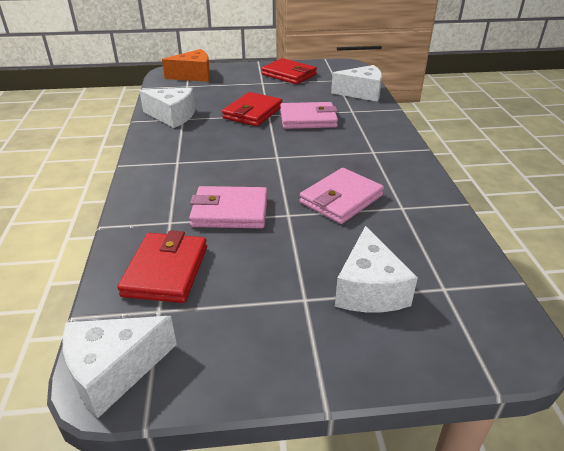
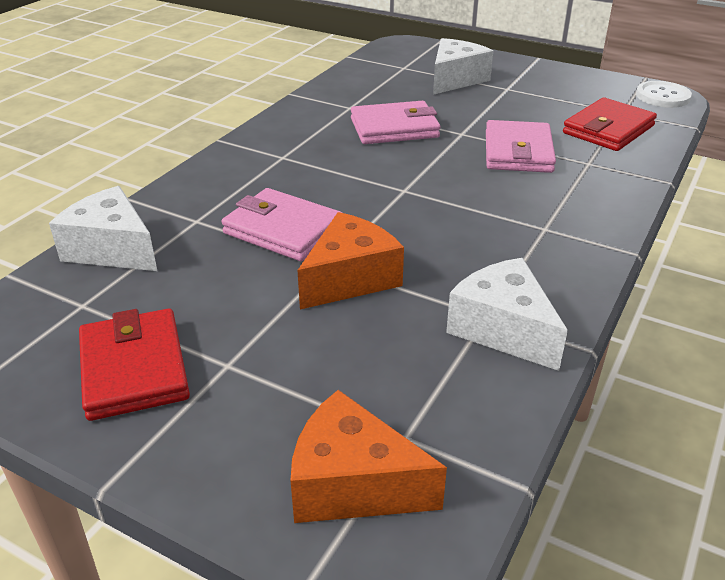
camera: 145 degrees left, 0 degrees up
white cheese [63,316,177,418] -> white button [636,81,692,108]
pink wallet [189,186,268,228] -> pink wallet turned 60 degrees clockwise [486,120,556,173]
red wallet [222,92,282,126] -> orange cheese [297,212,404,309]

